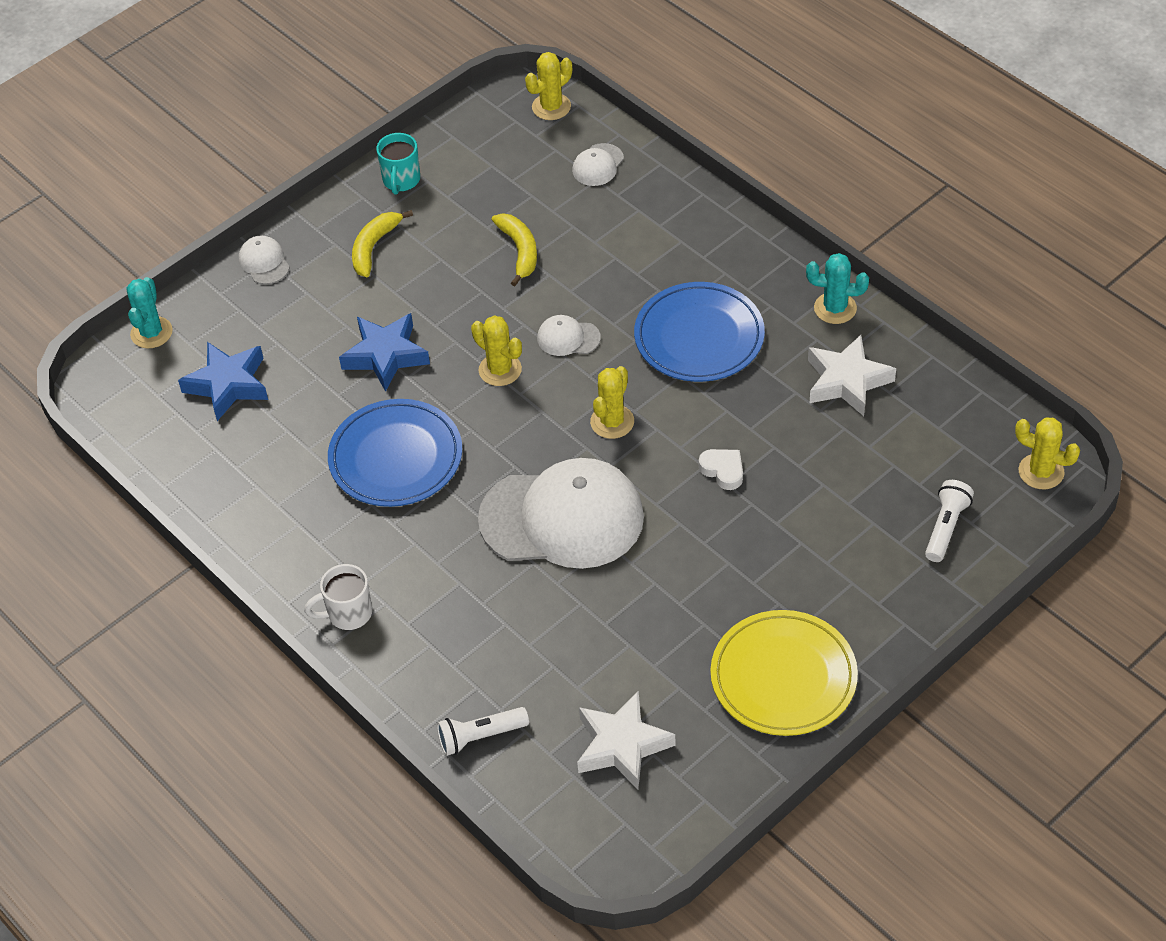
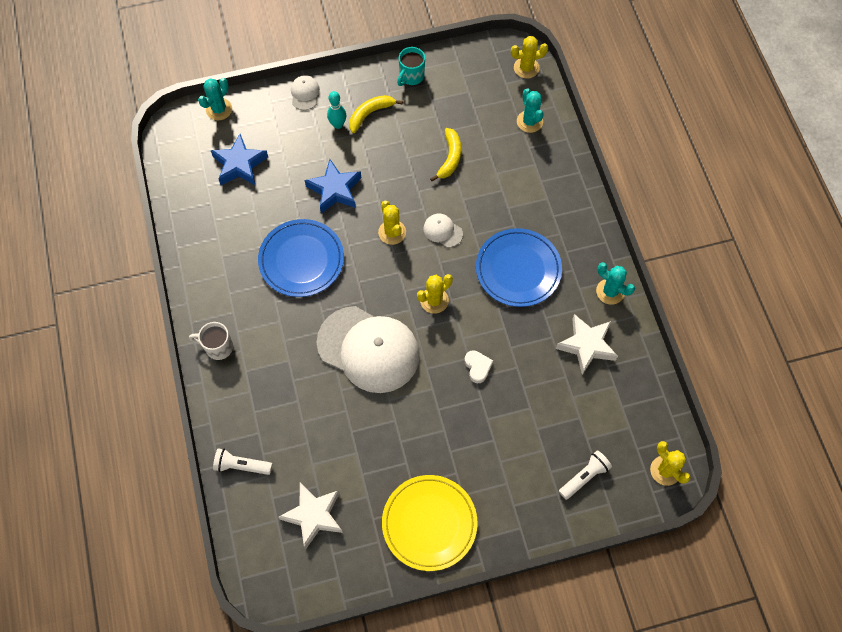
camera: 25 degrees right, 15 degrees up
white cap [572,143,624,186] -> turquoise cactus [517,88,544,133]
none -> turquoise bowling pin [327,91,346,129]

